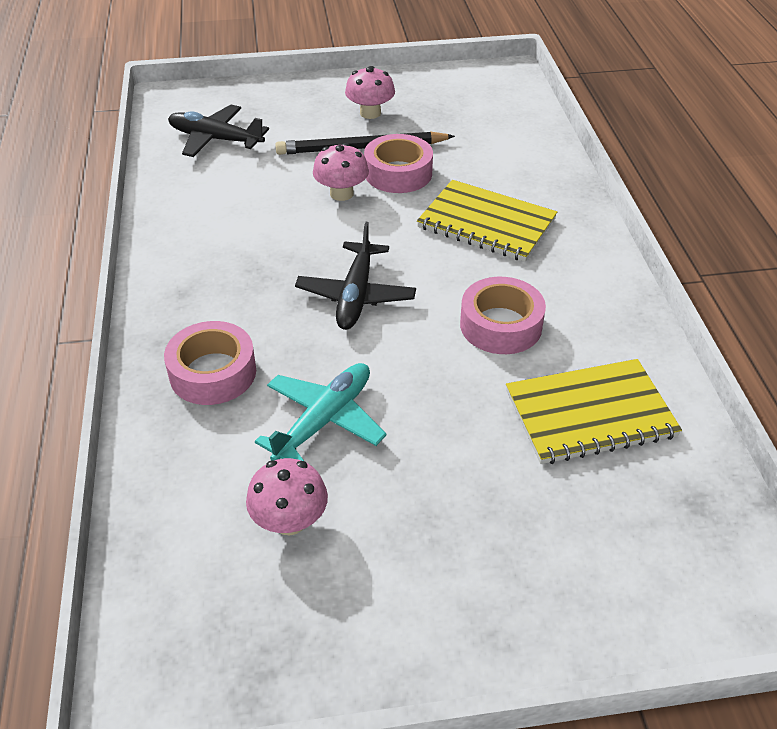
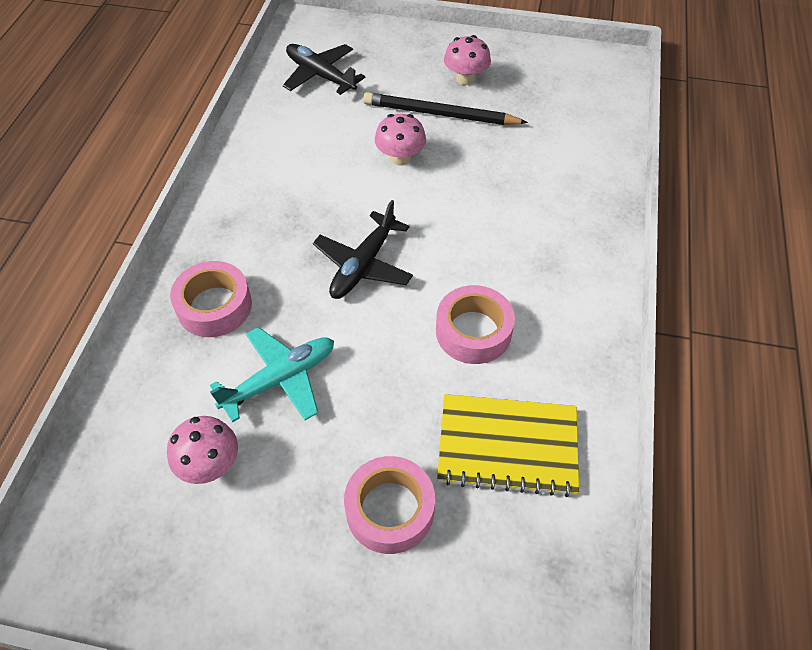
camera: 20 degrees right, 10 degrees up
pink tape [364,134,433,193] -> pink tape moved to [344,456,435,554]
yellow notebook [417,180,557,262] -> none

